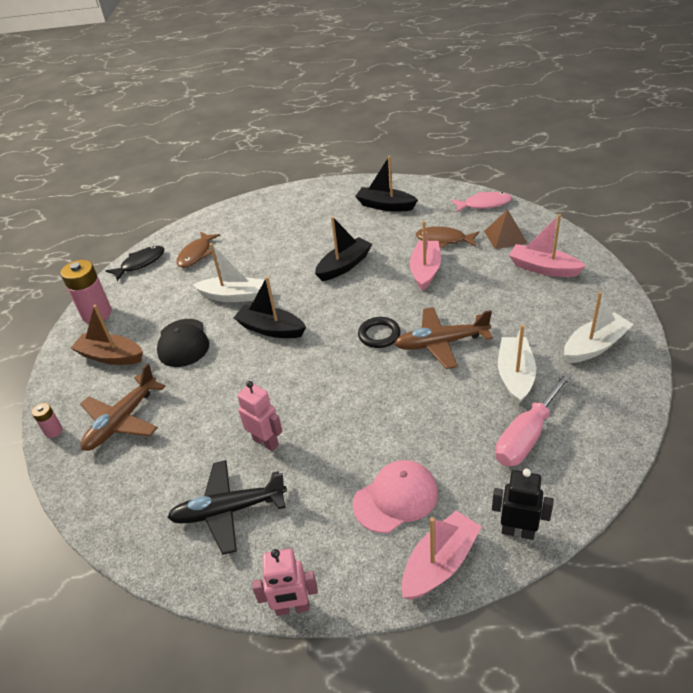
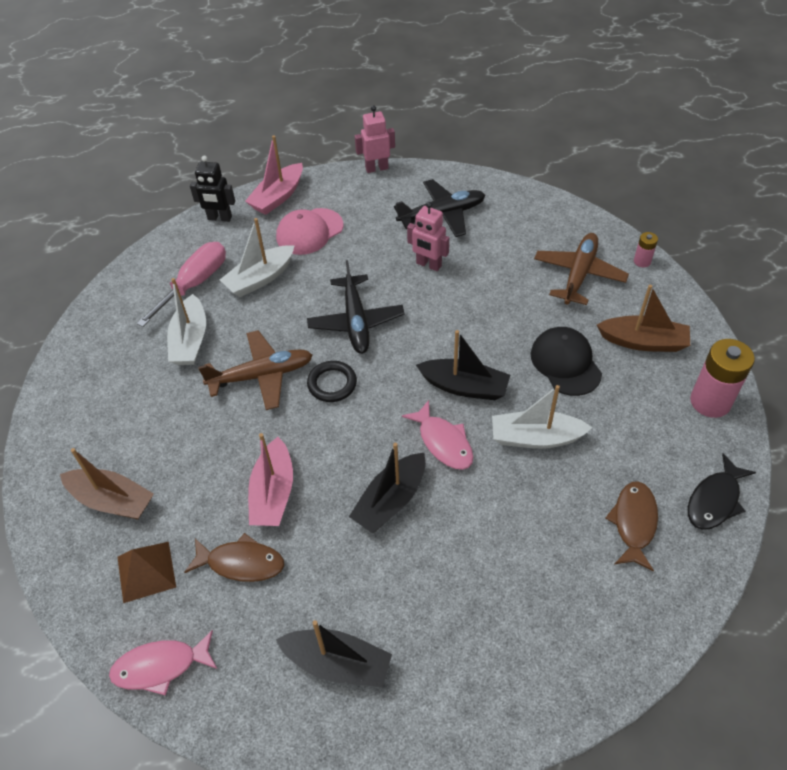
camera: 170 degrees right, 10 degrees up
pink boat [509,214,586,277] -> brown boat [60,448,154,520]
white boat [564,292,634,363] -> white boat moved to [220,218,294,297]
none -> black plane [307,260,405,354]
none -> pink fish [402,400,473,470]

